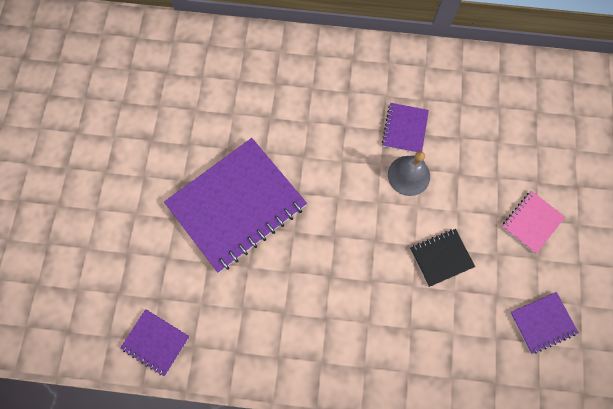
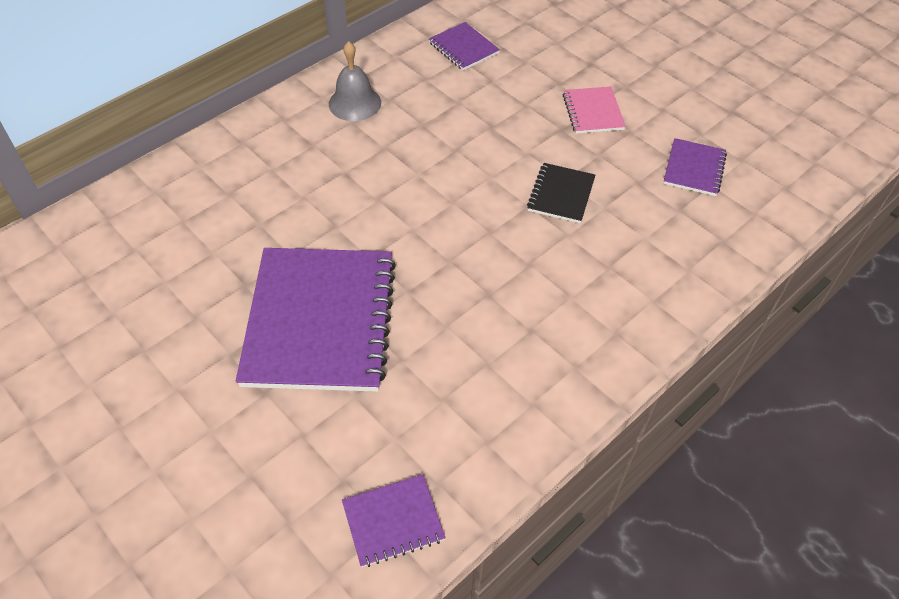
camera: 50 degrees left, 20 degrees down
purple notebook [382,103,429,153] -> purple notebook moved to [429,22,500,70]
grey bell [388,151,430,196] -> grey bell moved to [329,41,381,121]

